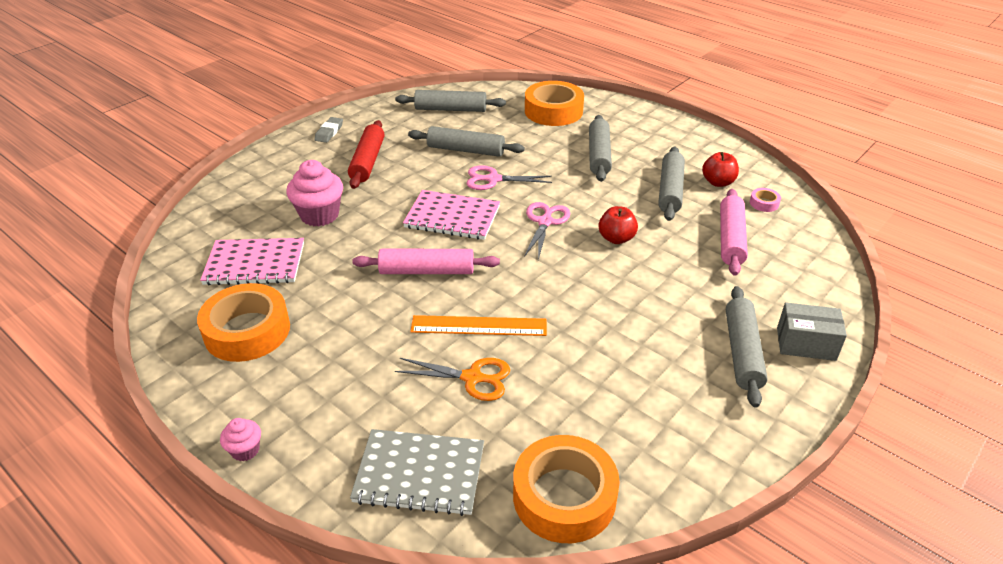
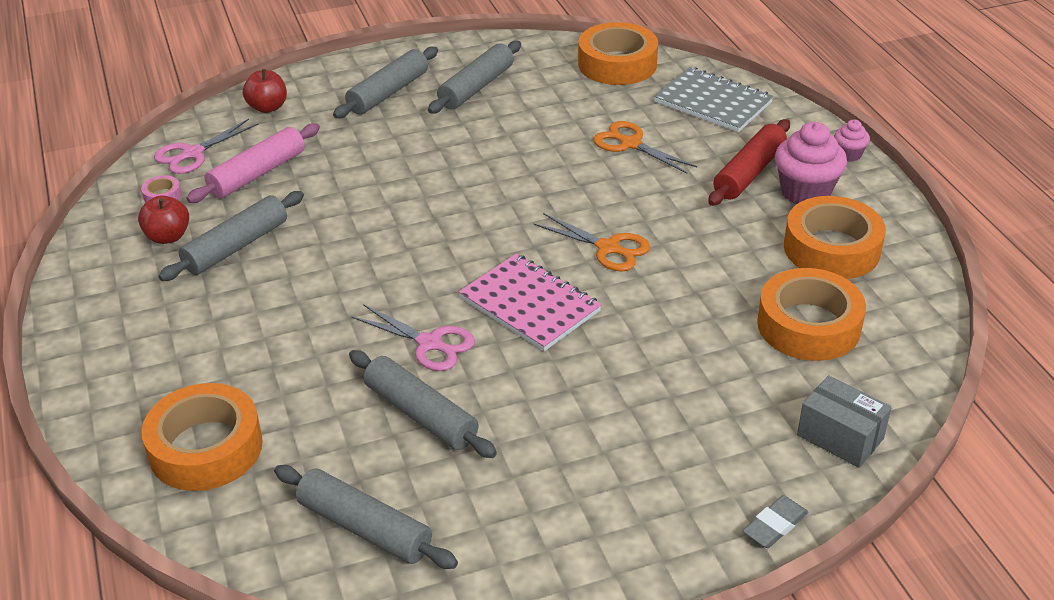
camera: 150 degrees left, 0 degrees up
pink notebook [200,238,304,285] -> orange tape [757,268,866,361]
pink cupcake [286,160,343,227] -> pink cupcake moved to [775,122,847,204]
grey eraser [315,117,343,143] -> grey eraser moved to [742,495,808,548]
red rolling pin [348,120,385,189] -> red rolling pin moved to [708,119,790,206]
pink rolling pin [352,249,500,274] -> orange scissors [533,213,650,271]
orange ruler [410,315,547,336] -> none
pink scissors [524,202,570,260] -> pink scissors moved to [154,119,259,174]
grey rolling pin [589,115,612,182] -> grey rolling pin moved to [428,41,521,114]
red apple [598,206,638,244] -> red apple moved to [243,69,287,113]
grey box [777,302,847,361] -> grey box moved to [797,375,892,468]

